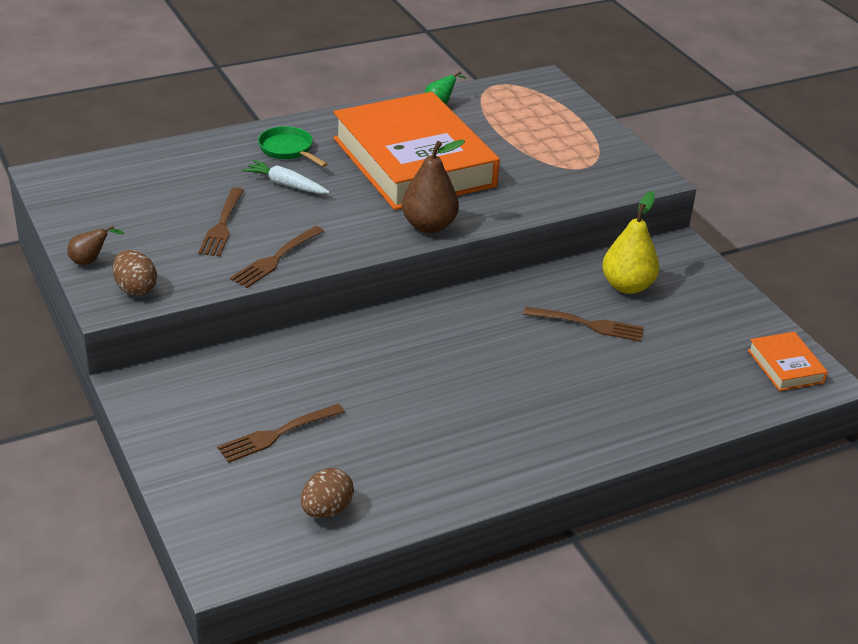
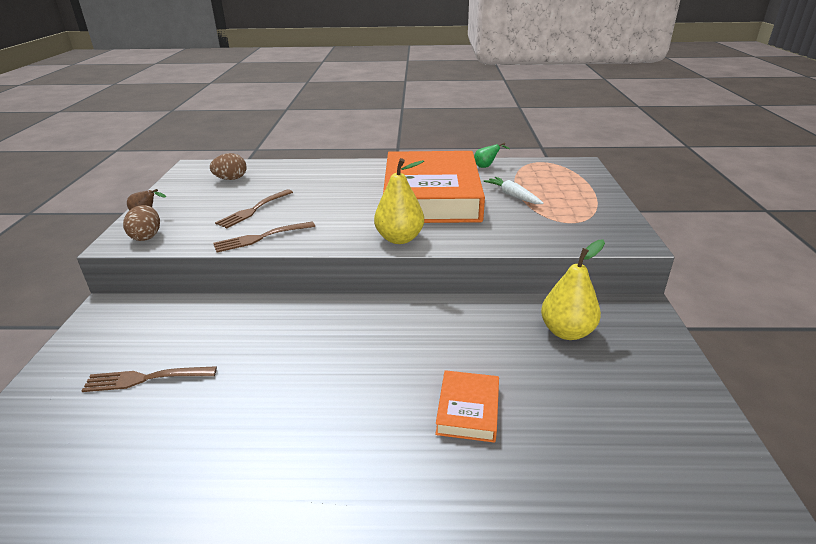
camera: 30 degrees right, 5 degrees down
white carrot [242,160,330,194] -> white carrot moved to [484,177,544,204]
green pan [258,126,328,167] -> none
brown egg [301,468,354,518] -> brown egg moved to [210,153,247,180]
brown pear [402,140,465,233] -> yellow pear [374,158,424,244]
brown fork [523,307,644,342] -> none
orange book [748,332,828,391] -> orange book moved to [435,370,499,443]

